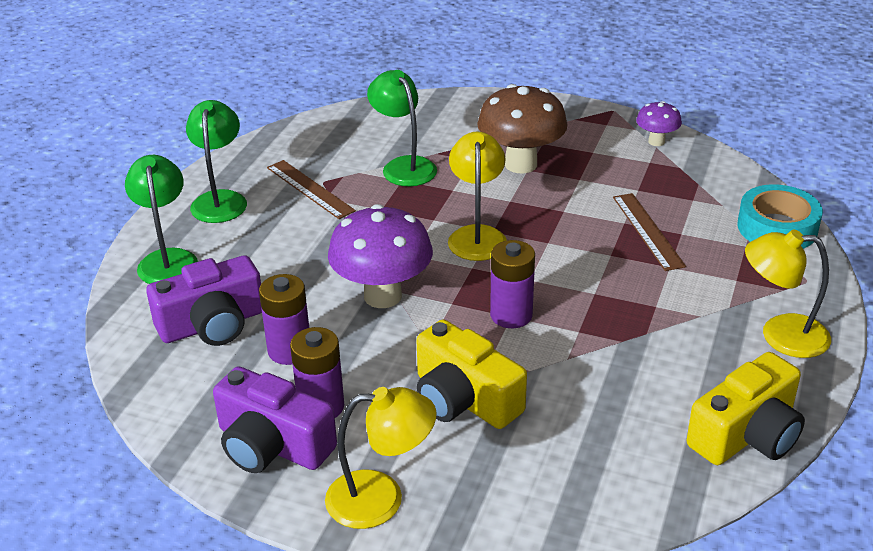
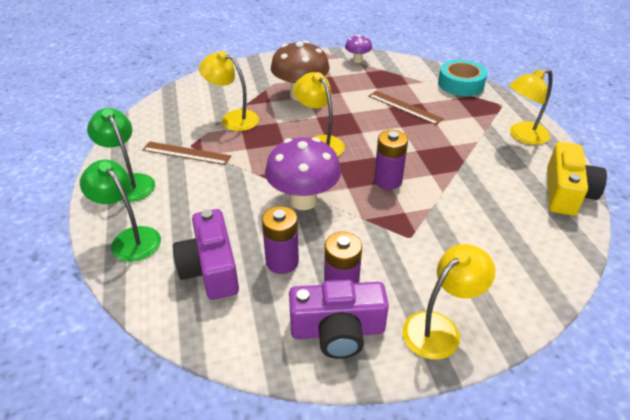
camera: 35 degrees left, 5 degrees up
purple camera [146,255,262,346] -> purple camera turned 135 degrees clockwise [173,209,239,300]
green lamp [367,70,437,187] -> yellow lamp [199,51,259,131]
yellow camera [416,319,527,429] -> none

